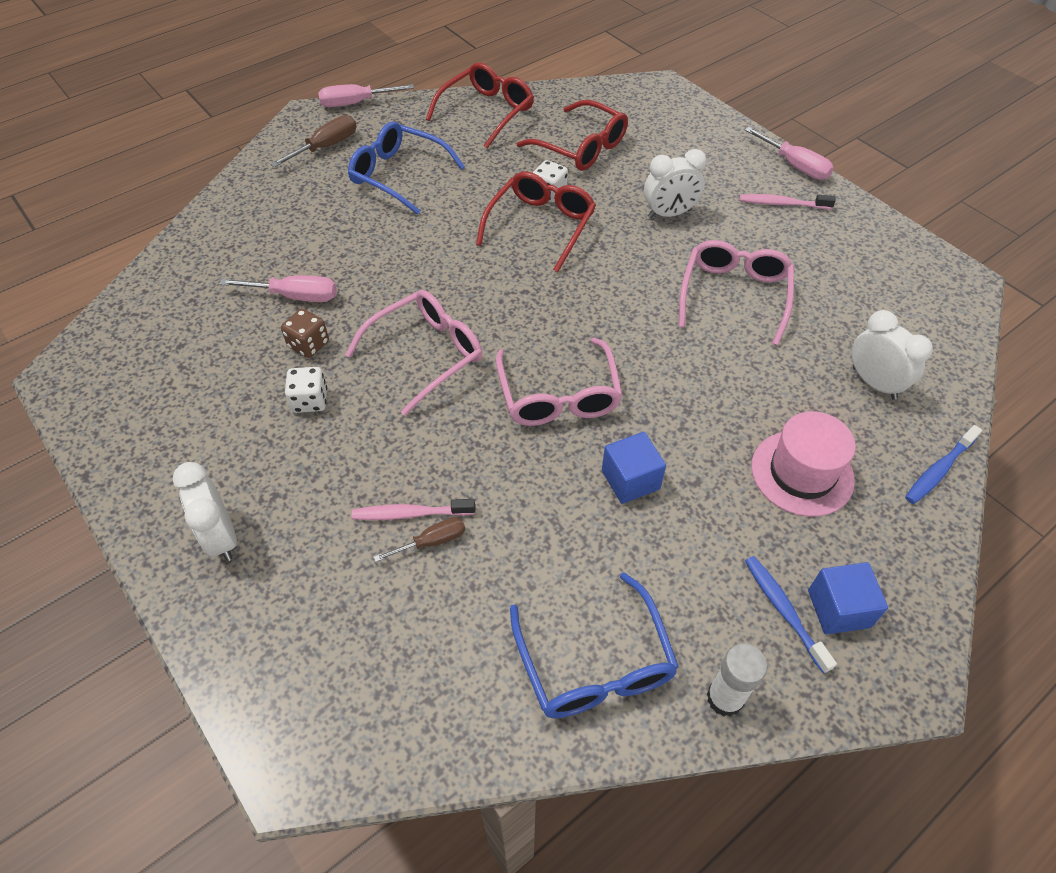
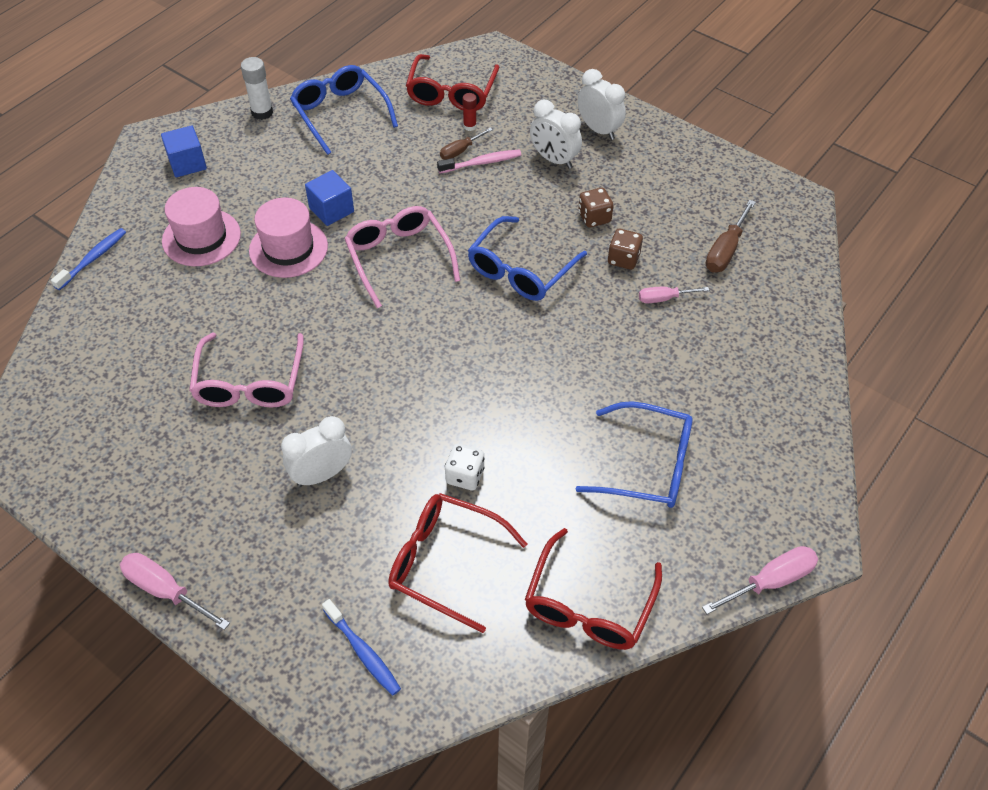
camera: 165 degrees right, 0 degrees up
pink screwdriver [219,275,337,302] -> pink screwdriver [639,287,709,303], size x0.65
brown screwdriver [270,115,357,167] -> brown screwdriver moved to [706,200,756,272]
white dice [285,367,327,413] -> brown dice [578,188,614,227]
pink glasses [345,290,482,416] -> blue glasses [468,216,587,301]
red glasses [476,171,596,272] -> red glasses moved to [406,54,499,111]
pink toothbrush [740,194,836,209] -> none
blue toothbrush [745,556,837,674] -> blue toothbrush moved to [322,599,401,696]
white clock [851,310,933,400] -> white clock moved to [530,100,582,169]
none -> pink hat [249,198,328,278]
none -> red glue stick [462,93,477,131]

